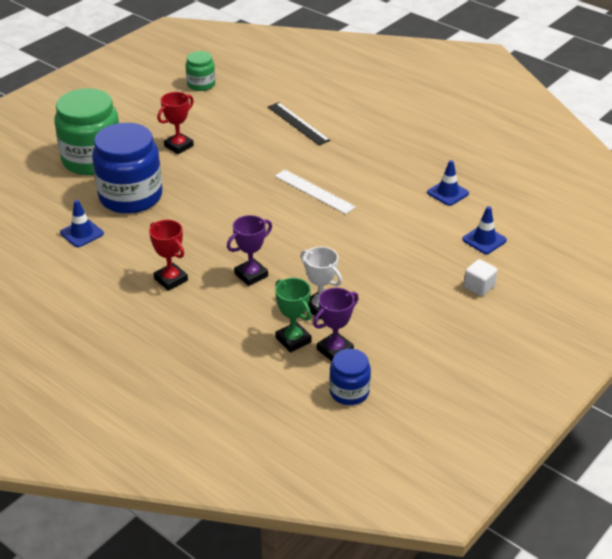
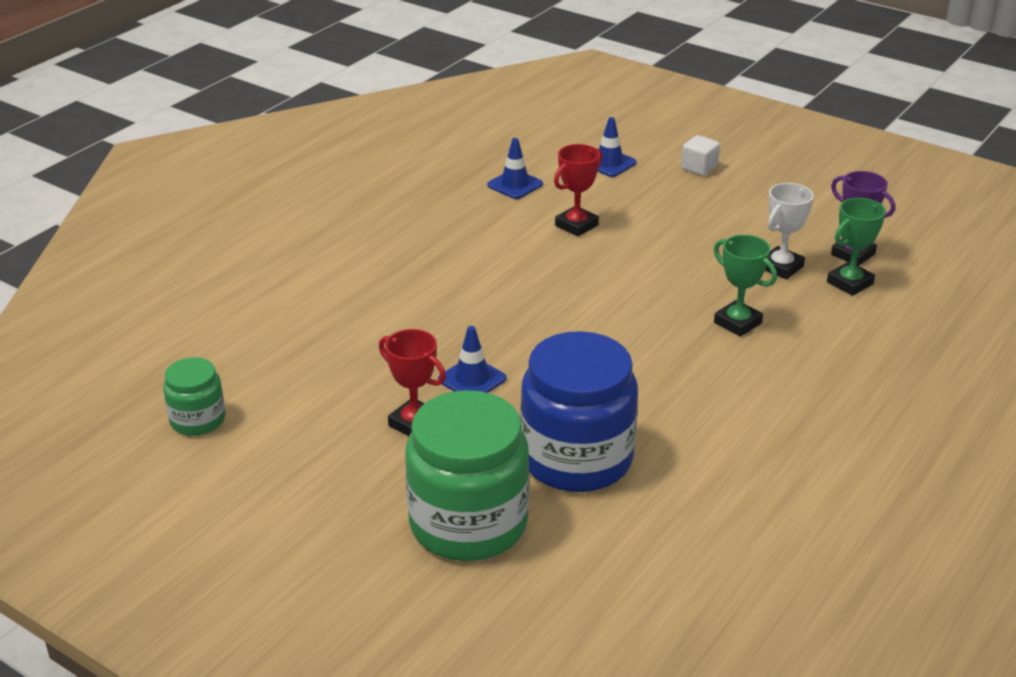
camera: 95 degrees left, 5 degrees down
blue traffic cone [60,200,104,247] -> blue traffic cone moved to [438,326,507,393]
red trophy [149,220,188,291] -> red trophy moved to [554,144,603,237]
purple trophy [227,215,272,286] -> green trophy [714,235,777,337]
black ruler [268,102,330,145] -> none
white ruler [275,170,356,214] -> none
blue jar [329,349,371,405] -> none

